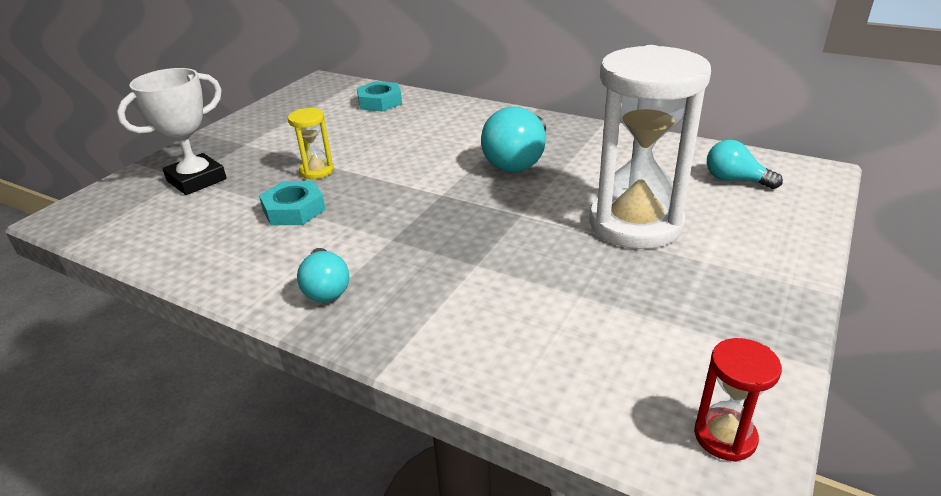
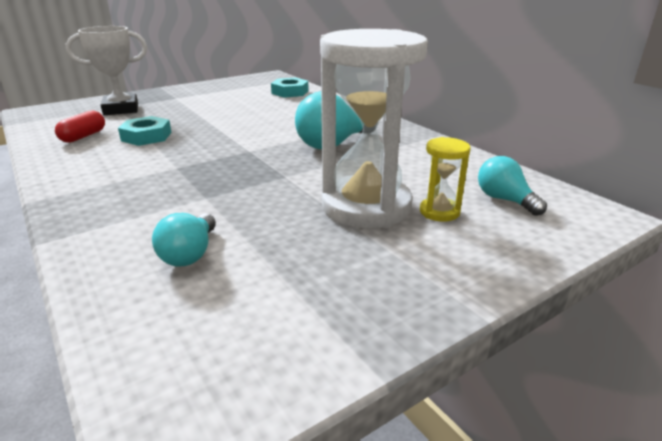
camera: 25 degrees right, 5 degrees down
yellow hourglass [288,108,334,179] -> yellow hourglass moved to [420,137,470,221]
turquoise light bulb [297,248,349,302] -> turquoise light bulb moved to [152,213,216,266]
red hourglass [694,338,782,462] -> none
none -> red capsule [55,110,105,143]

